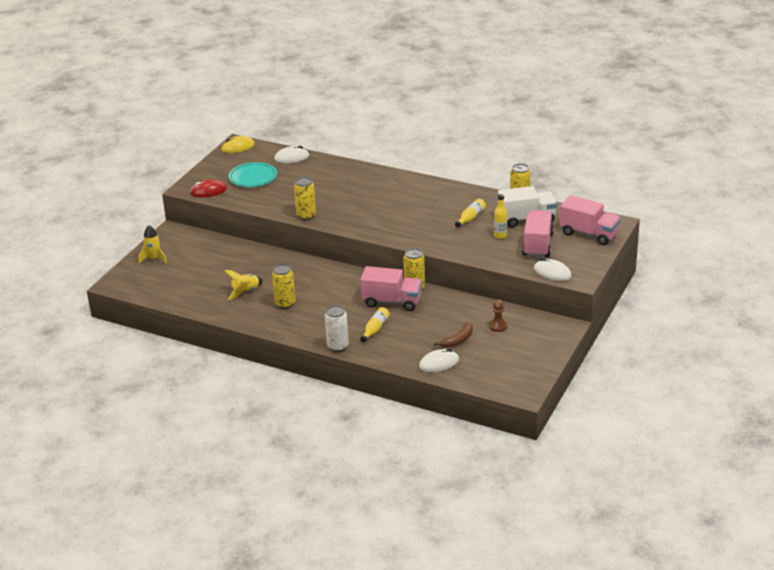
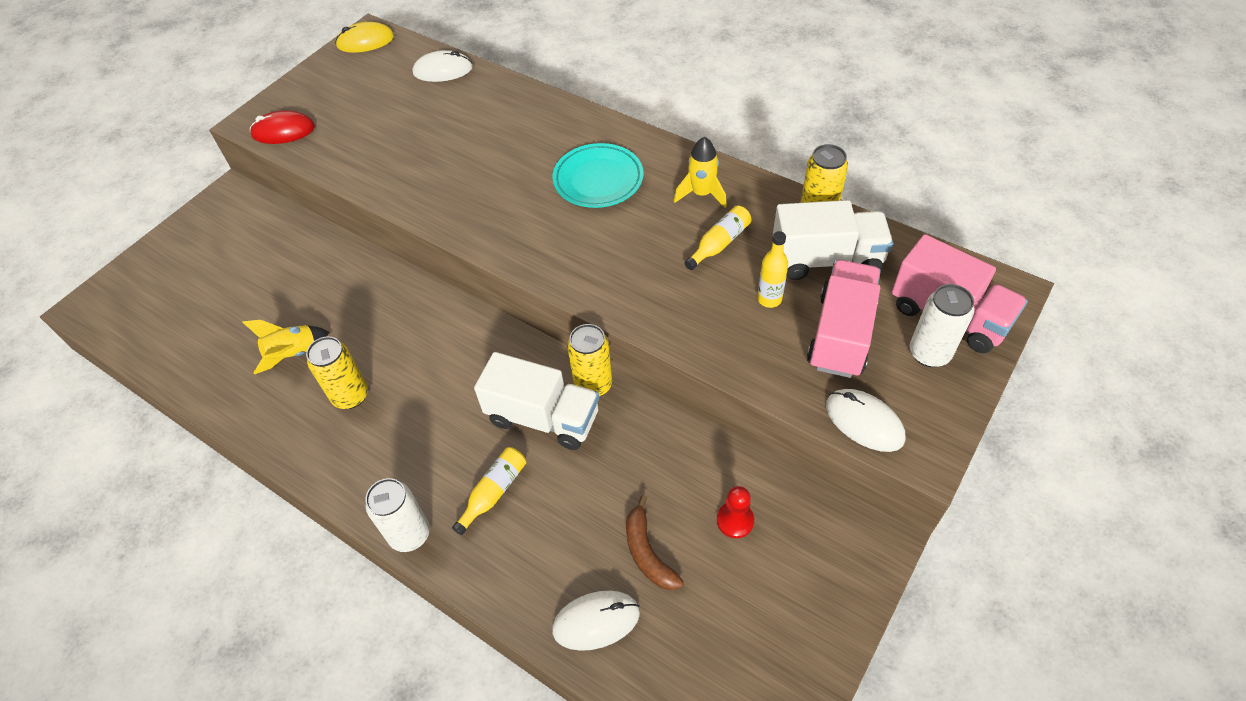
camera: 10 degrees right, 20 degrees up
yellow rocket [138,225,167,264] -> yellow rocket moved to [674,137,727,208]
turquoise plate [229,162,277,187] -> turquoise plate moved to [552,143,644,208]
yellow can [294,177,316,220] -> none
pink truck [360,266,422,311] -> white truck [474,352,599,450]
brown banana [434,322,473,348] -> brown banana turned 105 degrees clockwise [626,495,684,590]
brown pawn [489,300,507,332] -> red pawn [717,486,754,538]
none -> white can [910,284,974,367]

